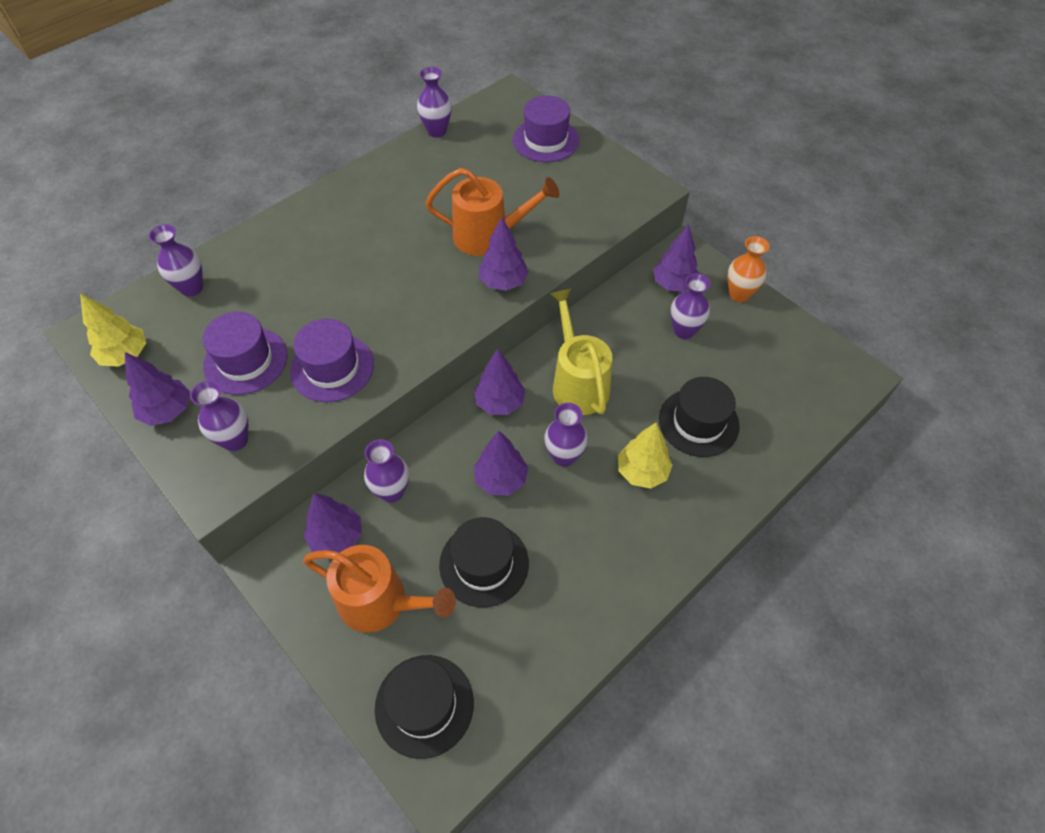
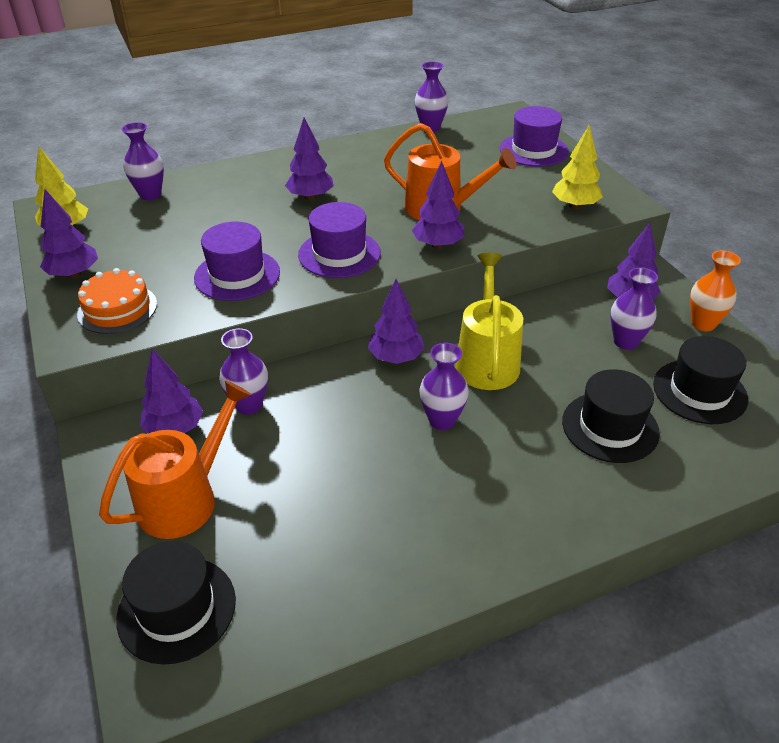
camera: 20 degrees right, 15 degrees down
purple vase [190,380,248,451] -> orange cake [77,268,157,334]
purple hat [202,312,287,395] -> purple hat moved to [298,202,381,278]
orange watering can [303,545,456,633] -> orange watering can turned 90 degrees counterclockwise [99,380,251,539]
black hat [439,517,529,607] -> black hat moved to [653,336,748,424]
purple tree [474,431,528,496] -> purple tree moved to [285,118,334,201]
yellow tree [618,422,672,489] -> yellow tree moved to [552,124,603,209]

